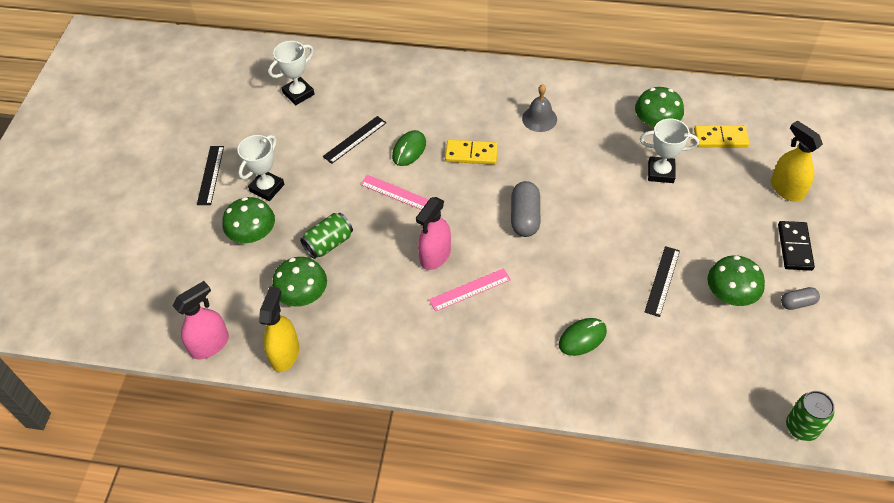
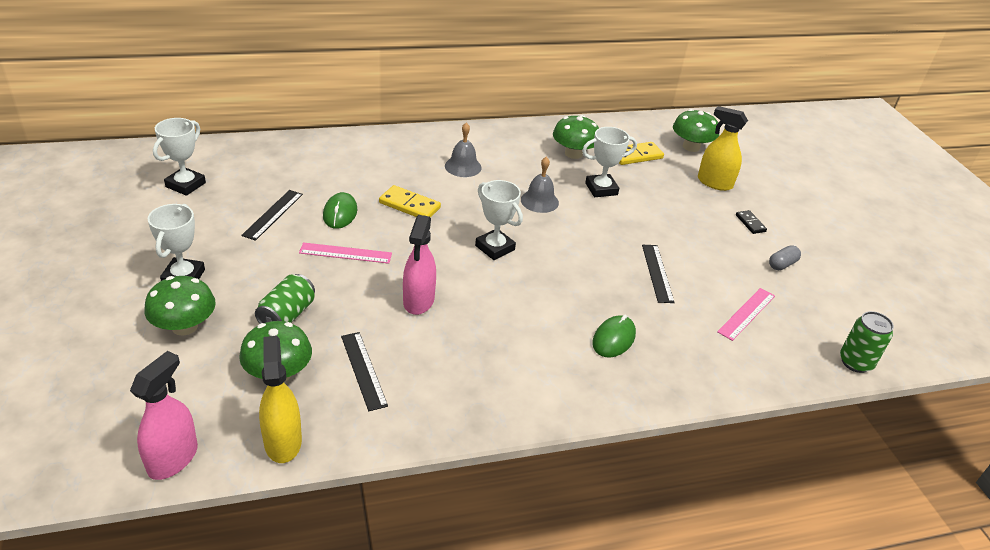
camera: 30 degrees left, 15 degrees down
black ruler [197,146,224,205] -> black ruler moved to [341,332,388,411]
pink ruler [429,268,511,312] -> pink ruler moved to [717,288,775,341]
yellow domino [445,140,498,165] -> yellow domino turned 45 degrees clockwise [379,185,441,218]
grey capsule [511,181,540,237] -> white trophy [475,180,523,260]
green mushroom [707,255,765,306] -> green mushroom moved to [673,109,719,152]
black domino [778,221,815,271] -> black domino [736,210,767,234], size x0.60
none -> grey bell [521,157,559,213]

